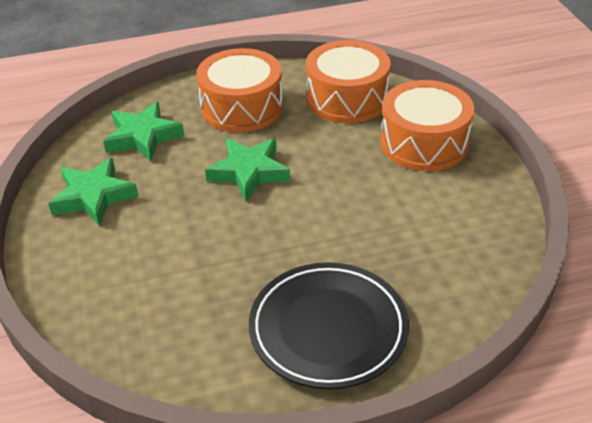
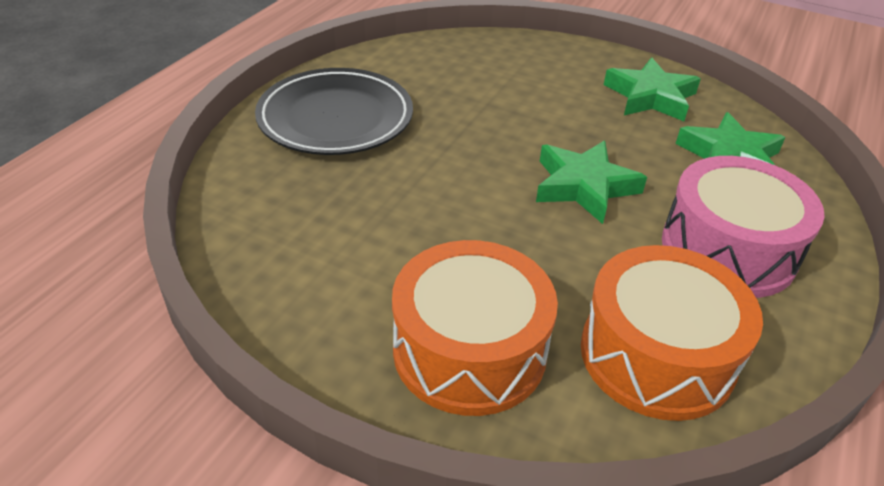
camera: 130 degrees right, 0 degrees up
orange drum [196,48,283,133] -> pink drum [662,156,825,298]

